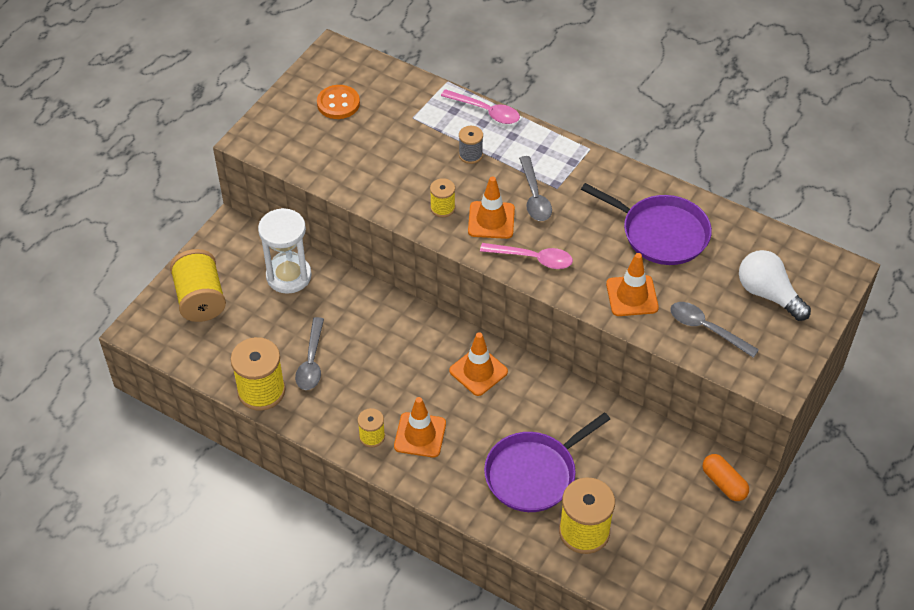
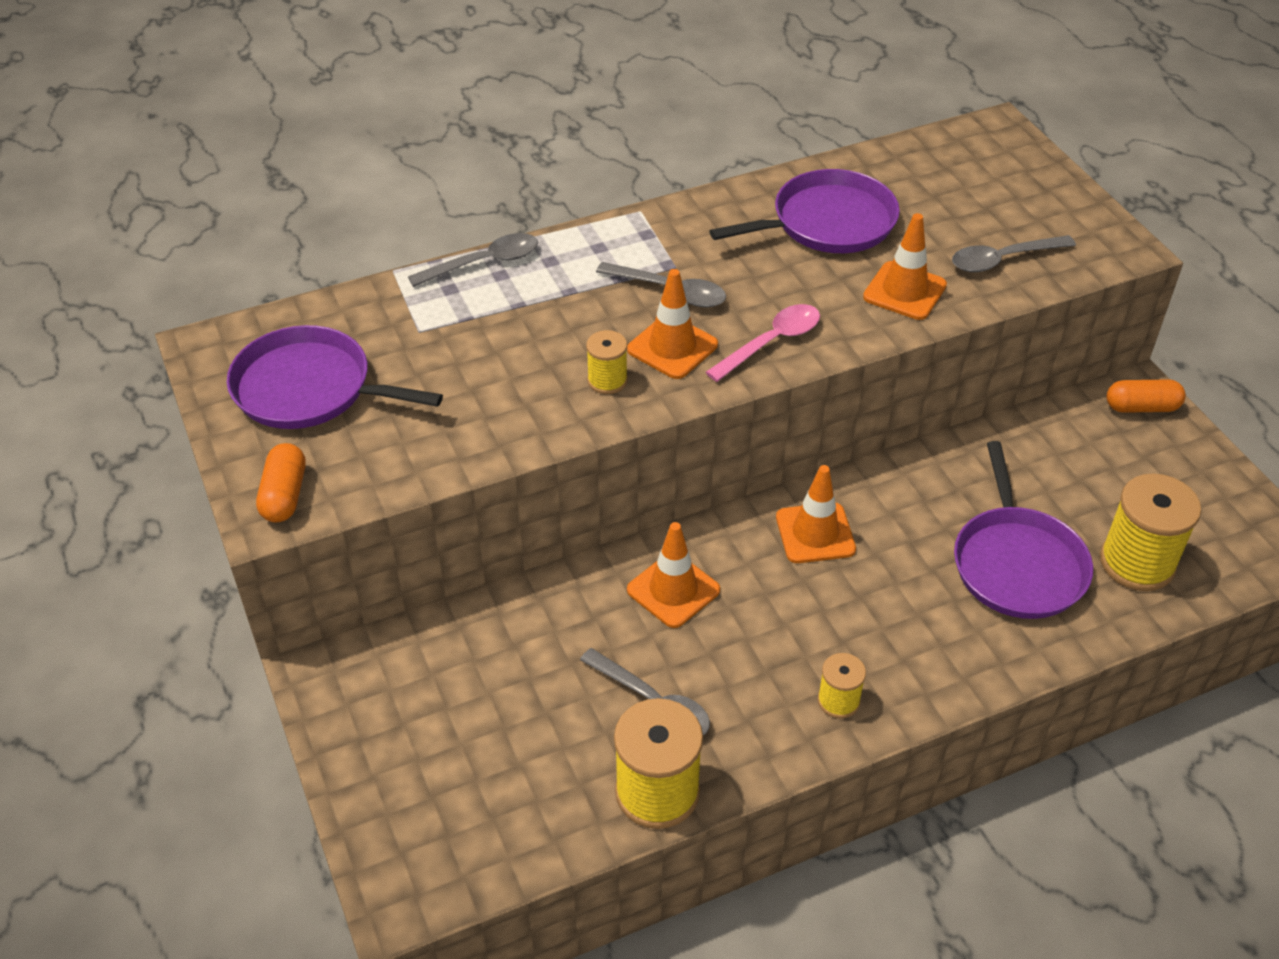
camera: 55 degrees left, 5 degrees down
yellow spool [170,249,226,322] -> none
white hourglass [258,208,312,294] -> none
orange button [317,85,360,119] -> purple pan [227,325,443,429]
orange traffic cone [394,397,446,458] -> orange traffic cone moved to [627,522,720,628]
pink spoon [441,89,520,124] -> grey spoon [408,233,538,287]
grey spool [459,126,483,164] -> none
white light bulb [739,250,811,321] -> none
none -> orange capsule [256,443,306,522]

